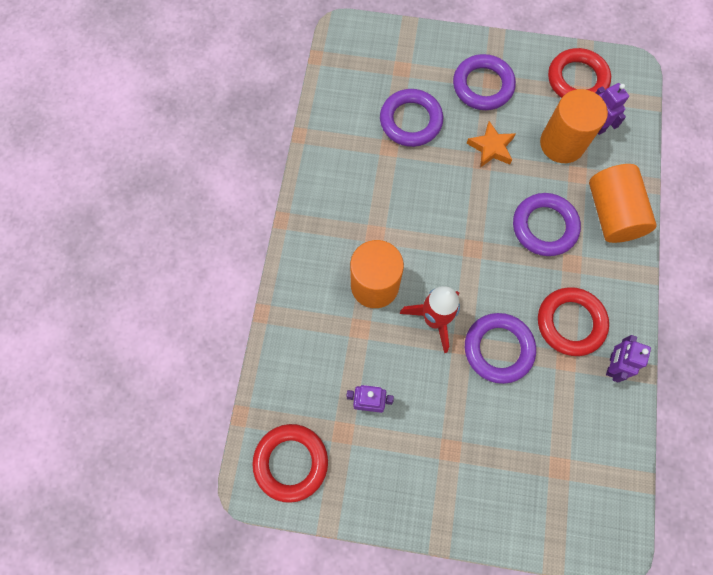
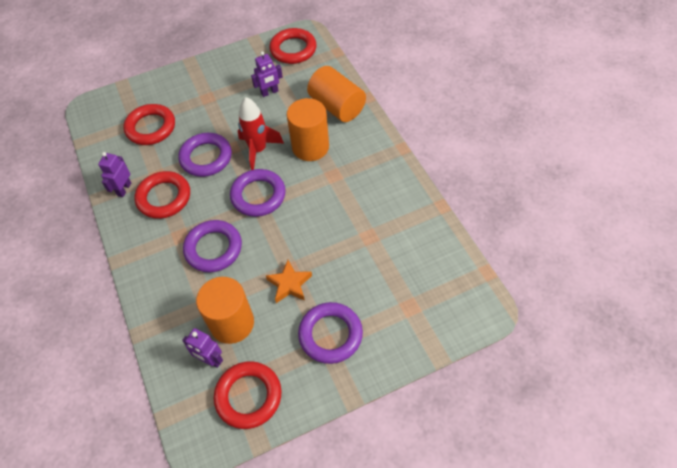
camera: 150 degrees right, 15 degrees down
purple ring [380,89,443,147] -> purple ring moved to [230,169,286,217]
orange cylinder [589,164,657,243] -> orange cylinder moved to [307,66,366,122]
purple robot [606,335,651,382] -> purple robot turned 150 degrees counterclockwise [98,152,131,197]
none -> red ring [124,104,175,145]

